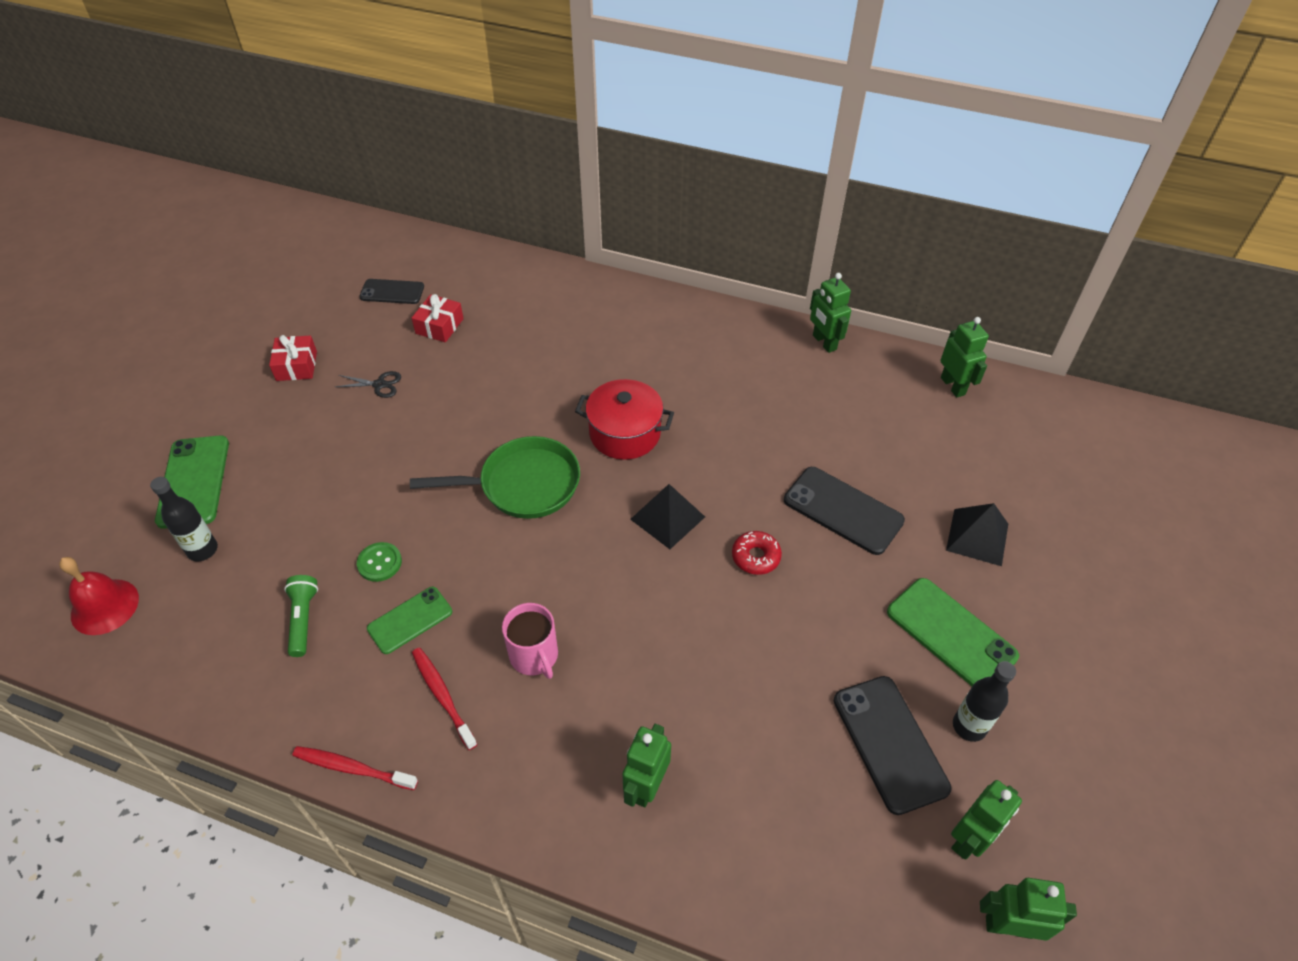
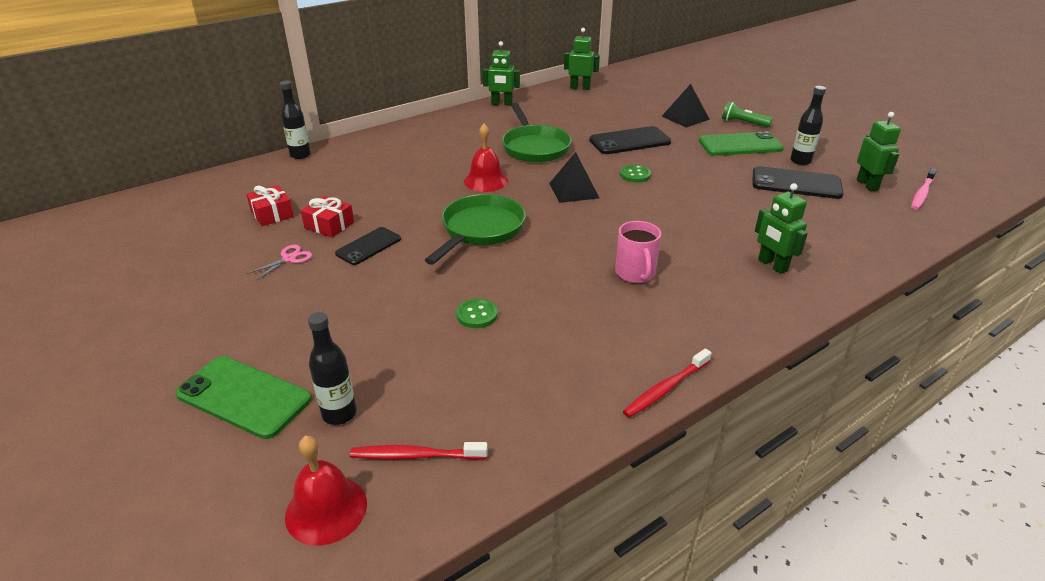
camera: 55 degrees left, 15 degrees down
red gift [269,335,317,381] -> red gift moved to [301,196,354,238]
green flashlight [284,575,318,657] -> green flashlight moved to [722,102,773,127]
black scissors [336,371,401,398] -> pink scissors [247,245,312,280]
black phone [359,279,424,304] -> black phone moved to [335,227,401,265]
green phone [367,587,452,654] -> none
red toothbrush [412,648,478,750] -> red toothbrush moved to [350,442,488,460]
pink mug [502,603,558,679] -> pink mug turned 75 degrees clockwise [615,221,661,283]
red pot [575,379,674,460] -> red bell [464,124,508,192]
red donut [732,531,782,575] -> green button [620,165,651,183]
green robot [980,878,1077,941] -> pink toothbrush [911,168,937,210]
none -> black bottle [280,81,311,159]
none -> green pan [502,103,572,163]

